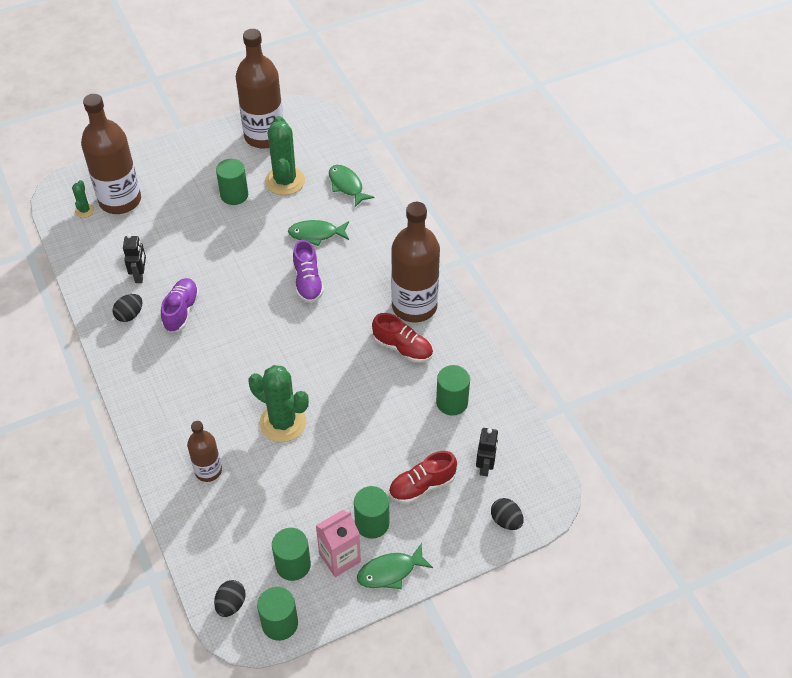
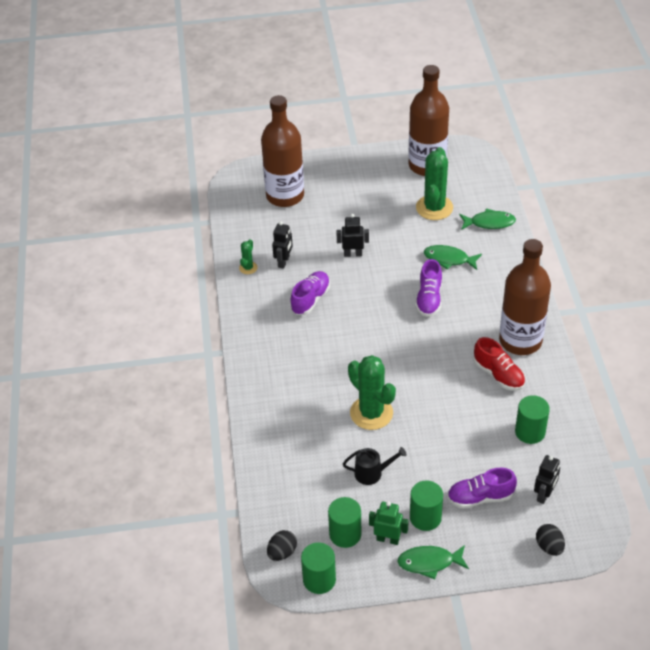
camera: 20 degrees right, 5 degrees down
green cactus [72,180,95,218] -> green cactus moved to [239,239,258,274]
black egg [113,294,142,322] -> none
brown bottle [187,421,222,482] -> none
green cylinder [216,159,248,205] -> none
pink carton [315,510,361,577] -> green robot [369,501,409,545]
green fish [329,165,374,207] -> green fish turned 105 degrees clockwise [459,208,516,230]
red shoe [389,451,457,504] -> purple shoe [447,468,517,509]
none -> black robot [336,214,369,257]
none -> black watering can [343,447,406,485]

